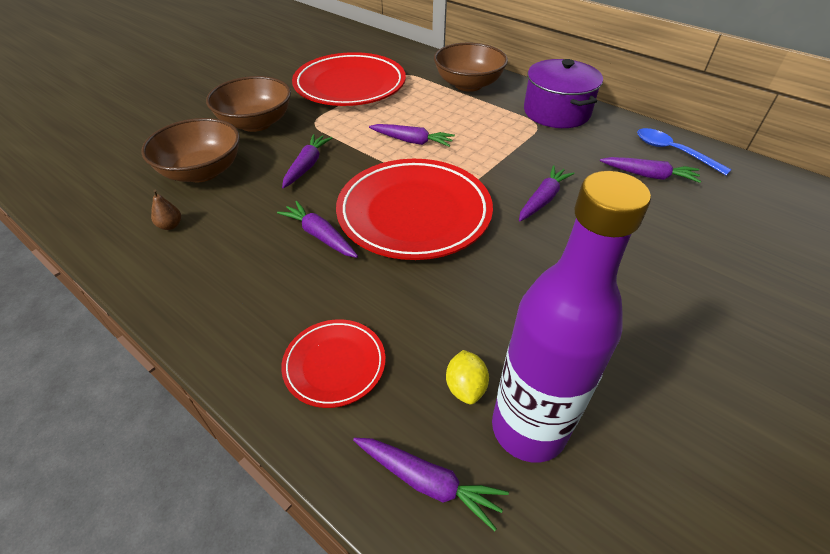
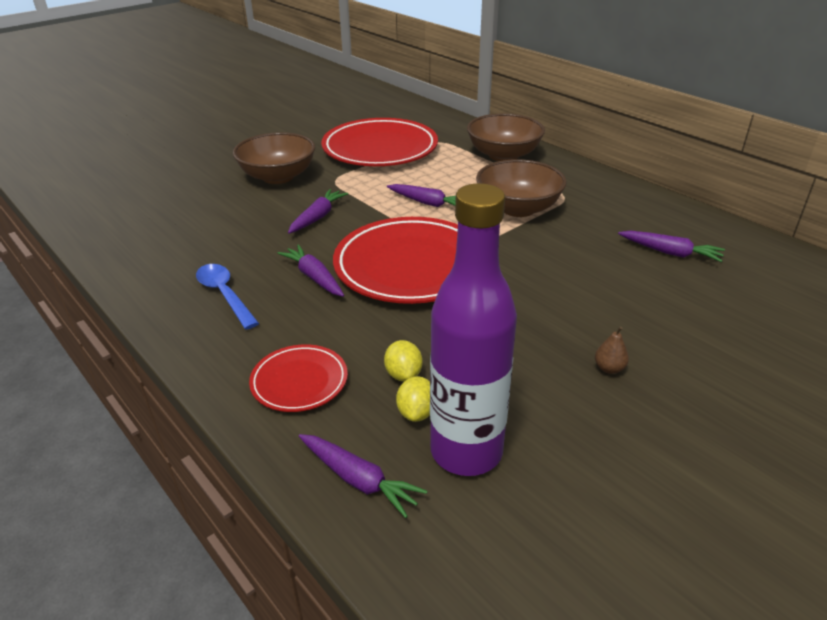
camera: 10 degrees right, 10 degrees down
brown bowl [141,118,240,182] -> brown bowl moved to [476,159,567,217]
brown pear [151,190,181,230] -> brown pear moved to [595,327,629,374]
purple carrot [519,165,575,221] -> none
purple pot [524,59,603,128] -> none
blue spoon [637,128,732,175] -> blue spoon moved to [196,264,259,330]
none -> yellow lemon [384,340,422,382]

